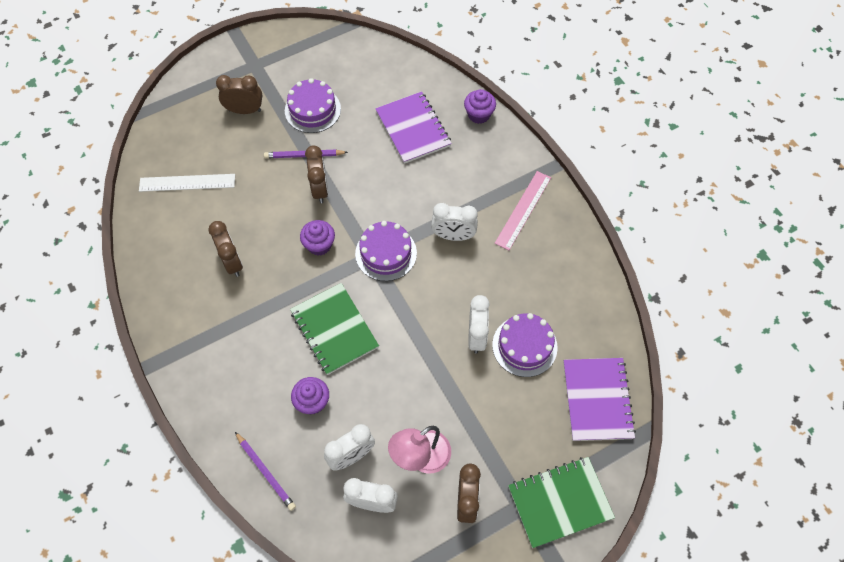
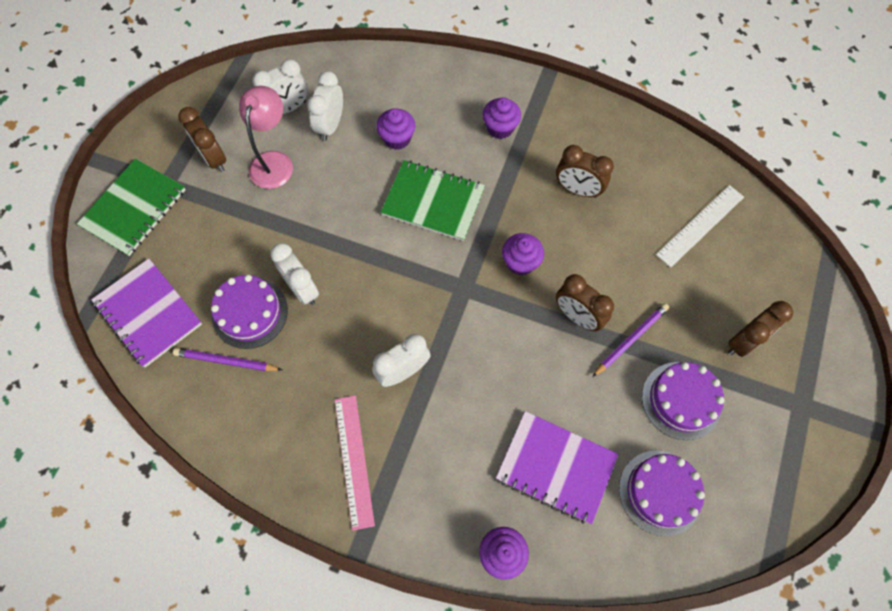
camera: 140 degrees right, 5 degrees up
purple pencil [235,432,296,511] -> purple pencil moved to [173,348,282,371]
purple cake [355,221,417,281] -> purple cake moved to [619,450,705,536]
none -> purple cupcake [483,97,521,139]

